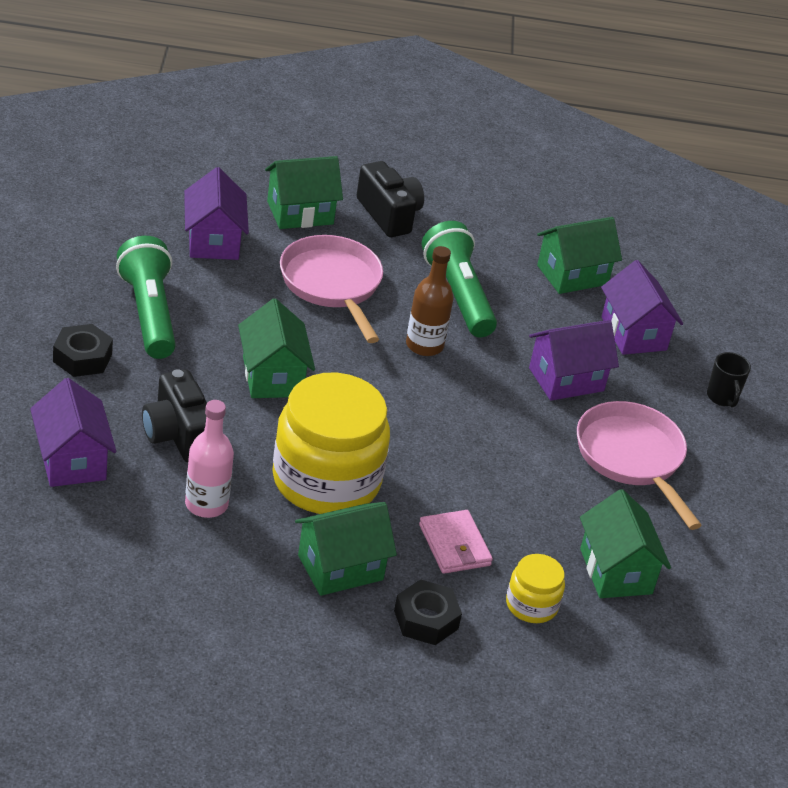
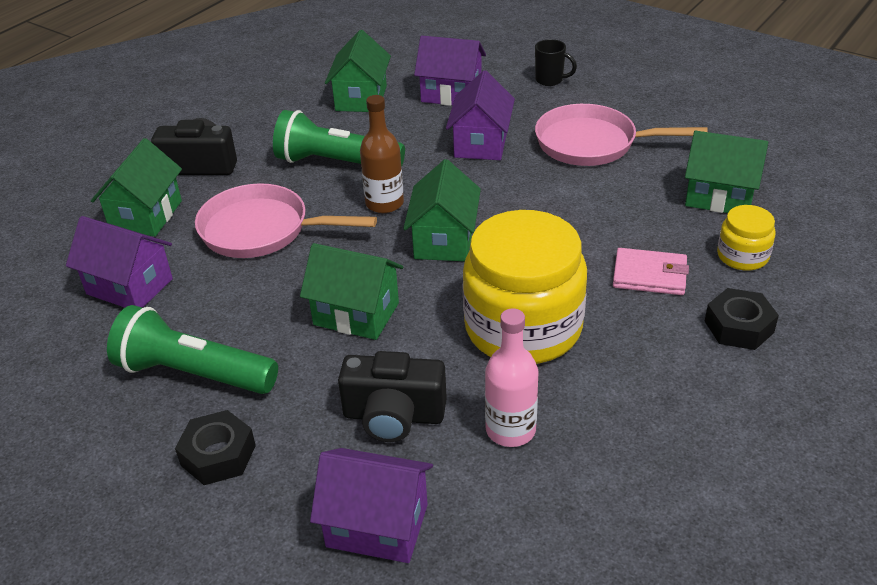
camera: 50 degrees left, 0 degrees up
green house [295,502,397,596] -> green house moved to [403,159,481,261]

